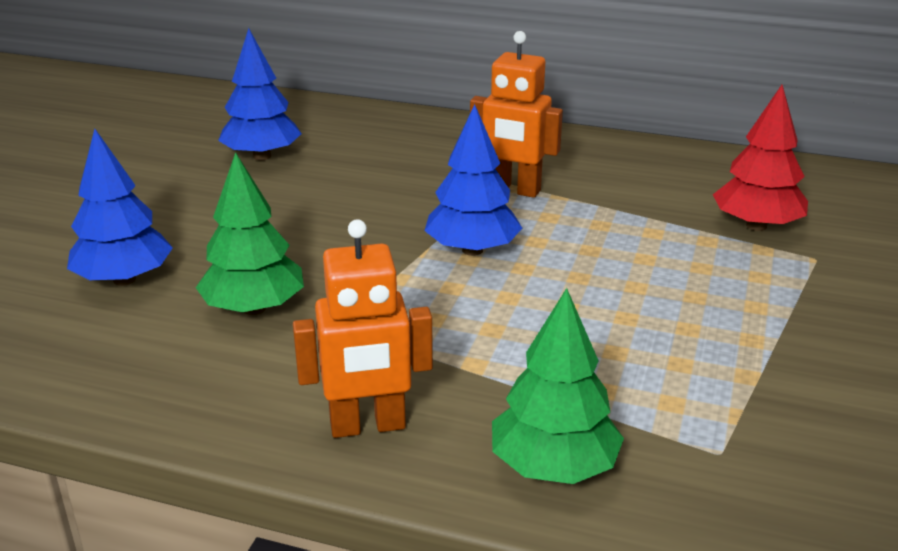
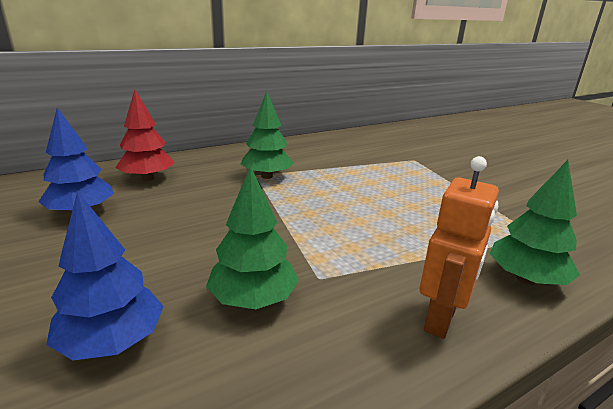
camera: 50 degrees left, 5 degrees down
blue tree [425,104,522,256] -> none
orange robot [470,31,563,198] -> green tree [240,91,293,179]
red tree [713,85,808,231] -> red tree moved to [115,90,175,181]

